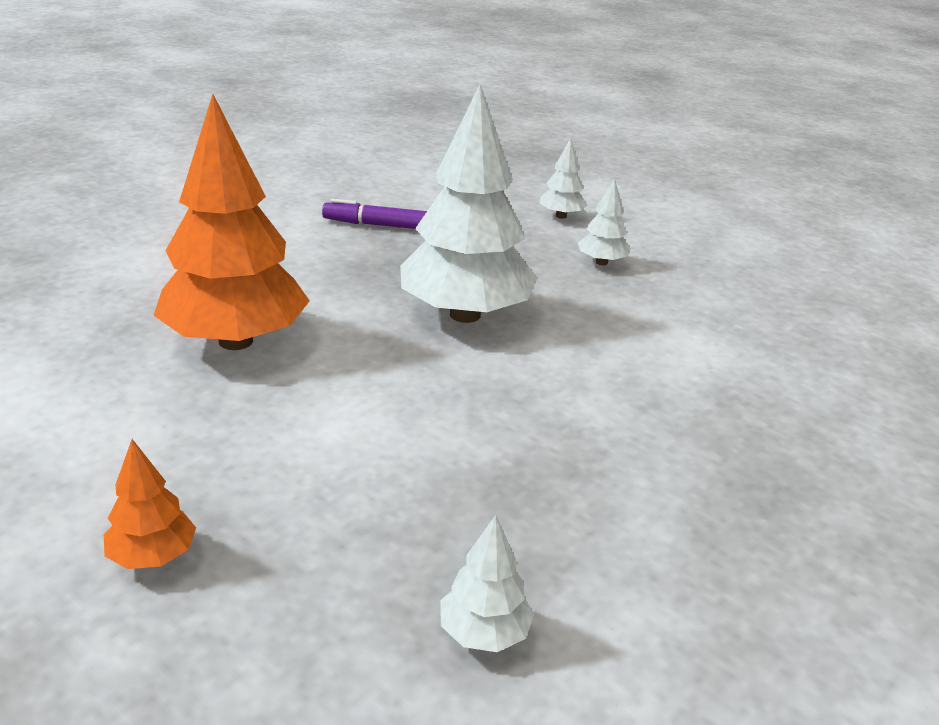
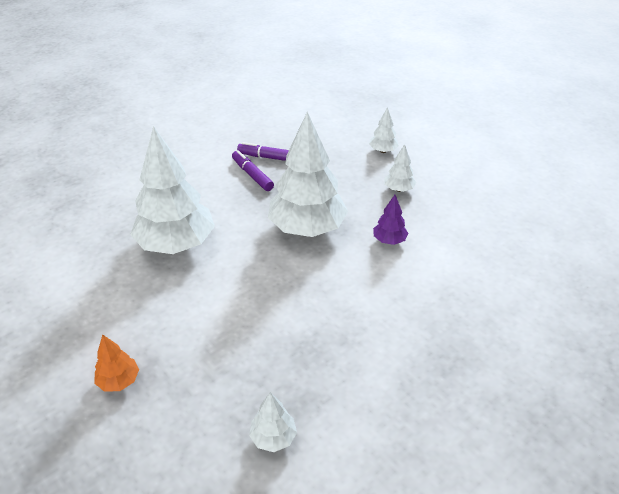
camera: 10 degrees right, 10 degrees up
orange tree [153,94,310,350] -> white tree [130,126,215,254]
none -> purple marker [232,150,274,191]
none -> purple tree [373,195,408,245]

